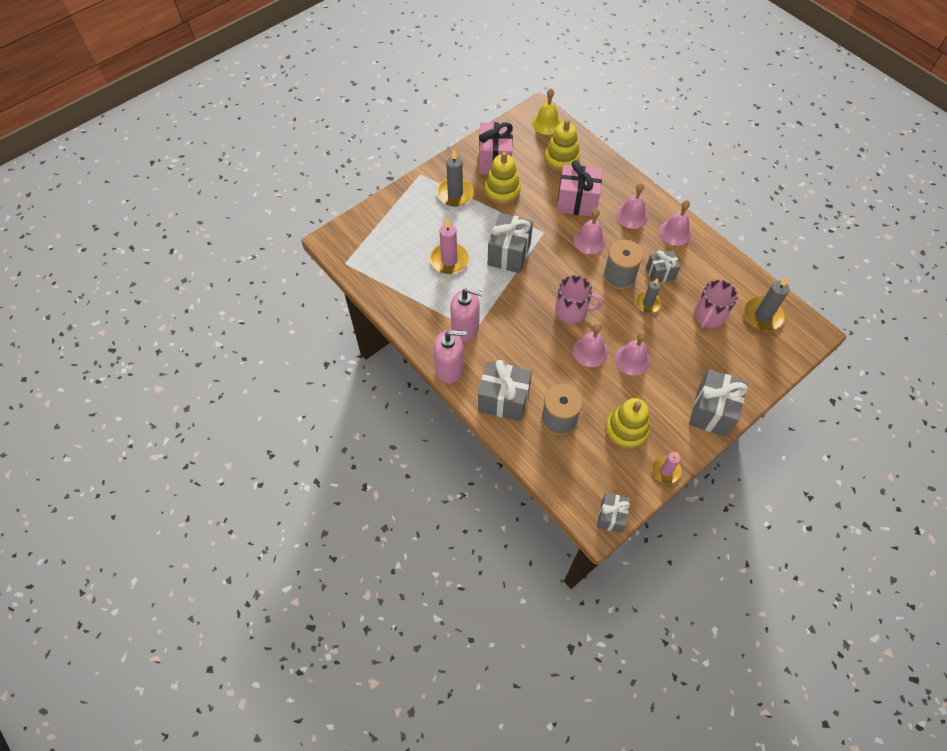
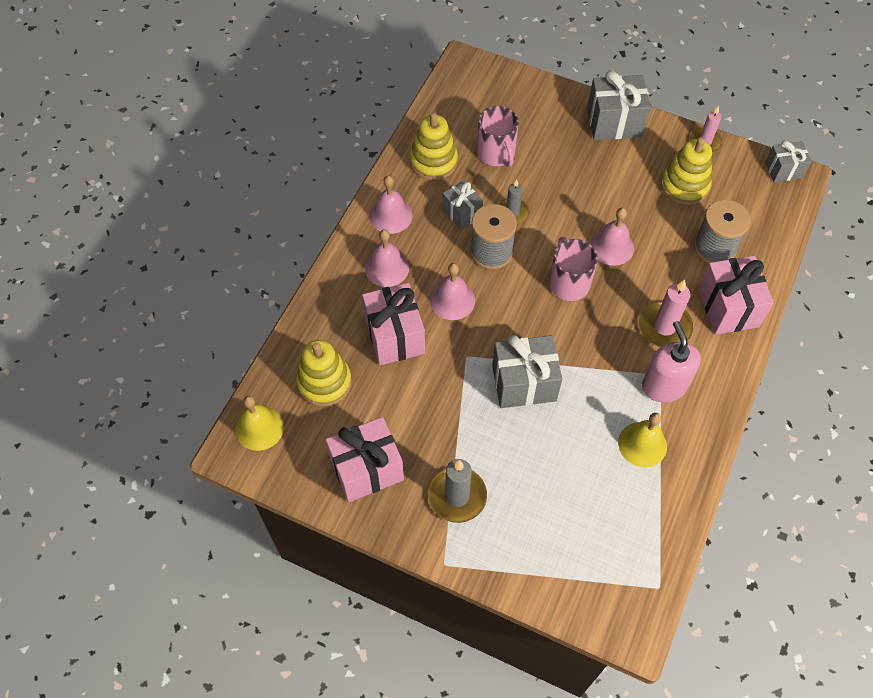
camera: 115 degrees left, 0 degrees up
pink candle [430,218,469,274] -> pink candle moved to [639,279,693,347]
pink soap dispenser [433,330,467,384] -> none
grey gift [478,360,532,421] -> pink gift [698,256,774,335]
yellow stacking toy [484,152,521,205] -> yellow stacking toy moved to [410,113,458,180]
pink bell [615,332,650,376] -> none
pink mug [694,280,738,328] -> pink mug turned 60 degrees clockwise [477,106,519,167]
grey candle [744,277,790,331] -> none
none -> yellow bell [618,413,667,467]

